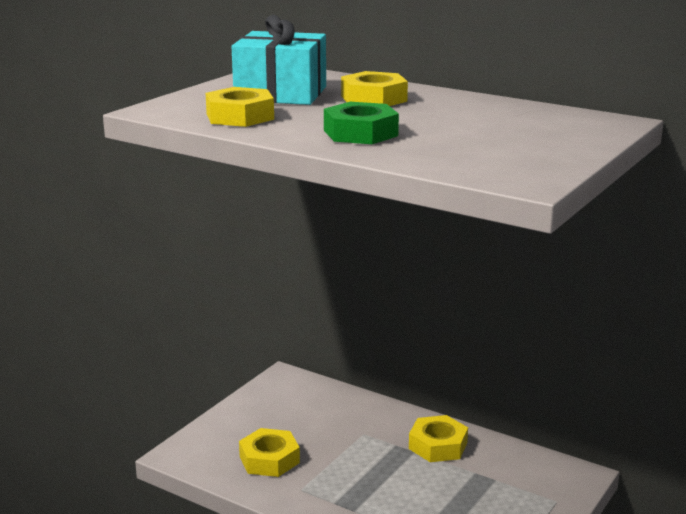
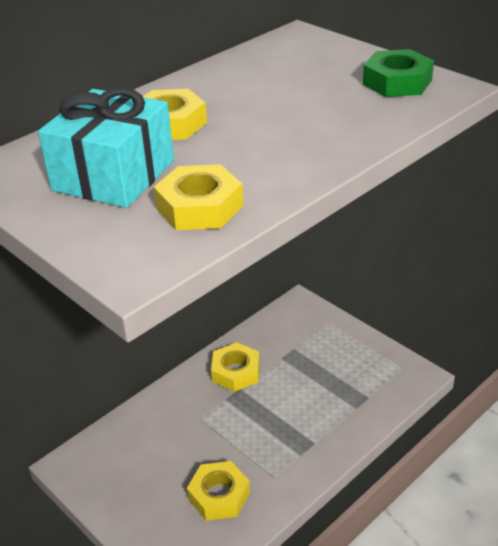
camera: 75 degrees left, 15 degrees up
green nut [324,102,399,144] -> green nut moved to [363,49,434,97]

